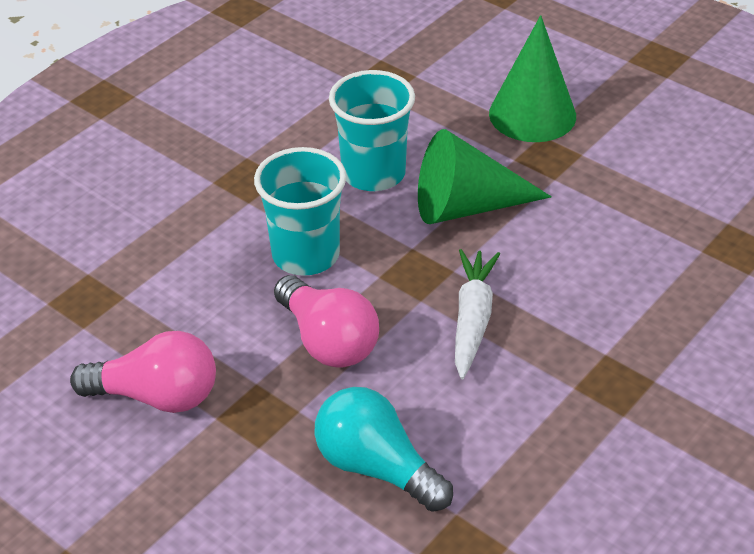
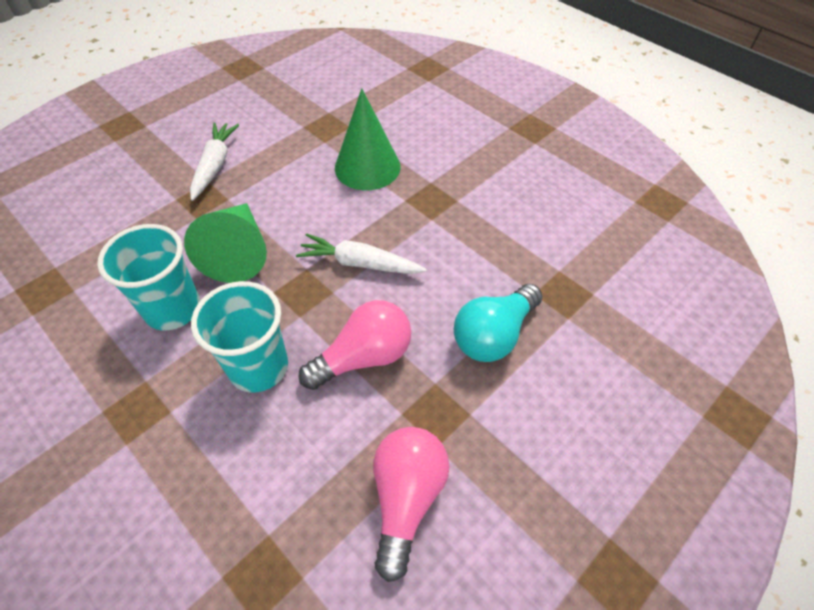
camera: 85 degrees left, 10 degrees up
green cone [489,15,576,142] -> green cone moved to [335,88,400,190]
none -> white carrot [190,122,239,201]

